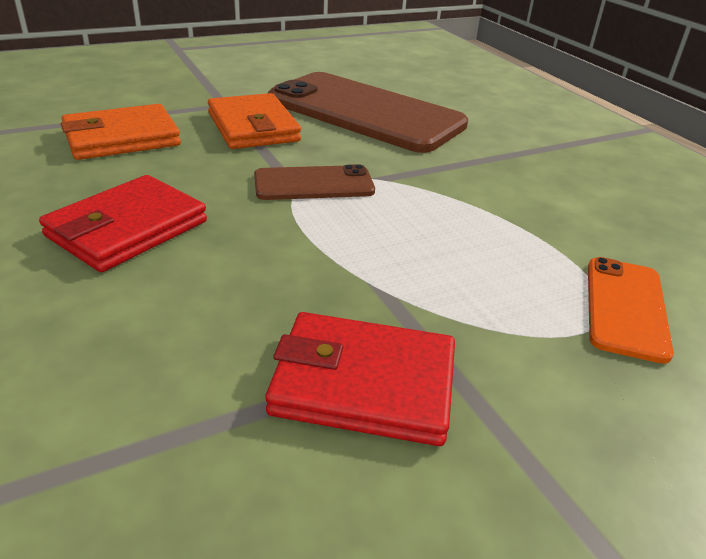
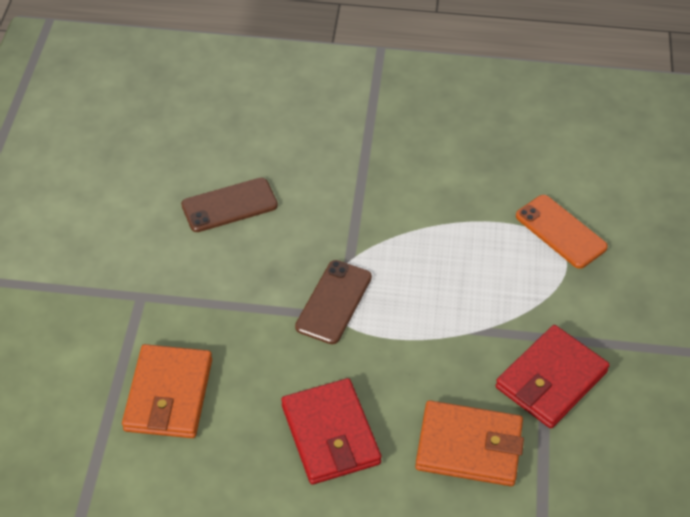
camera: 55 degrees left, 15 degrees up
orange wallet [208,93,301,149] -> orange wallet moved to [415,400,524,486]
brown phone [268,72,468,153] -> brown phone [181,178,278,232], size x0.48

